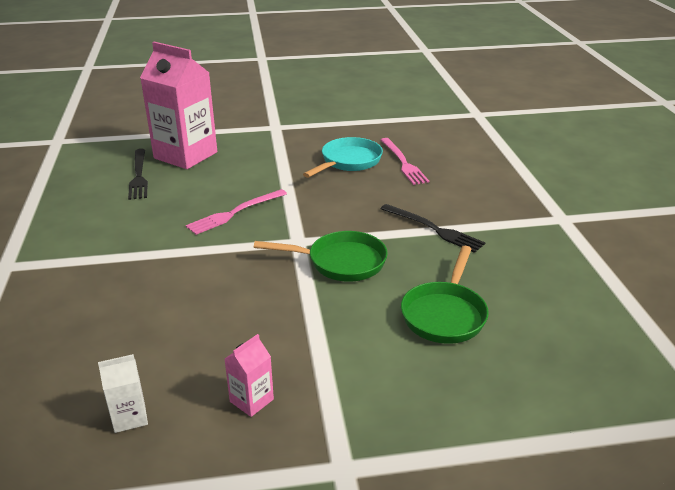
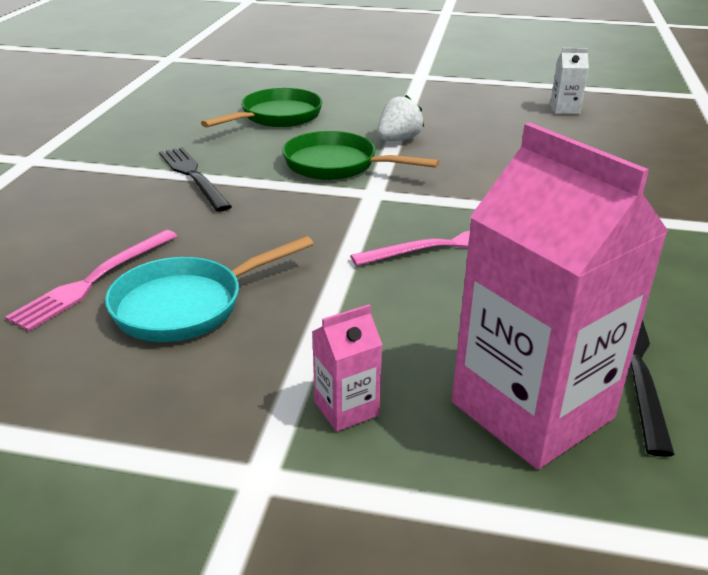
camera: 160 degrees left, 0 degrees up
pink carton [225,334,274,417] -> pink carton moved to [312,304,383,432]
pink fork [381,138,429,185] -> pink fork turned 150 degrees counterclockwise [5,230,177,331]
none -> white strawberry [377,95,424,141]

